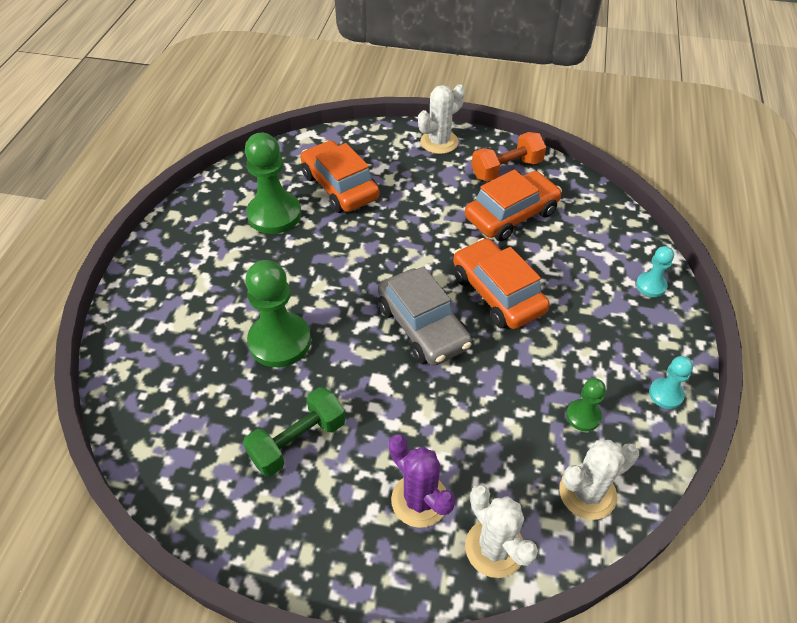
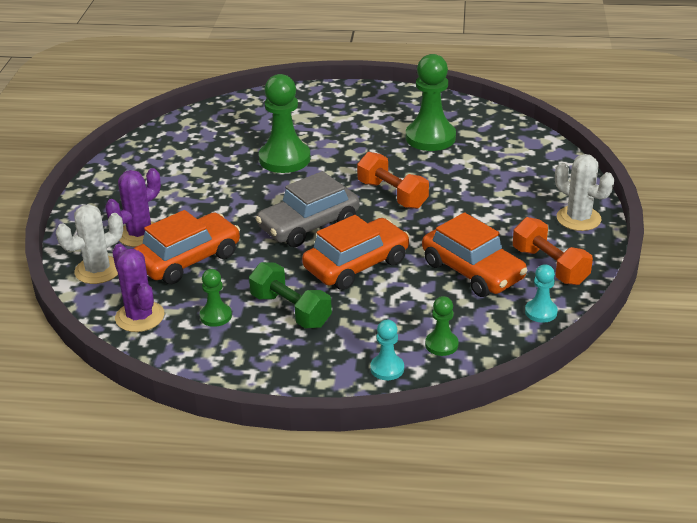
camera: 85 degrees right, 15 degrees down
green dumbbell [243,387,346,477] -> green dumbbell moved to [249,262,332,329]
orange car [301,140,380,213] -> orange car moved to [133,210,240,284]
white cactus [559,440,639,520] -> purple cactus [112,244,164,332]
turquoise pawn [649,356,693,409] -> turquoise pawn moved to [525,264,558,323]
none -> orange dumbbell [357,152,429,209]
none -> green pawn [425,296,459,356]

